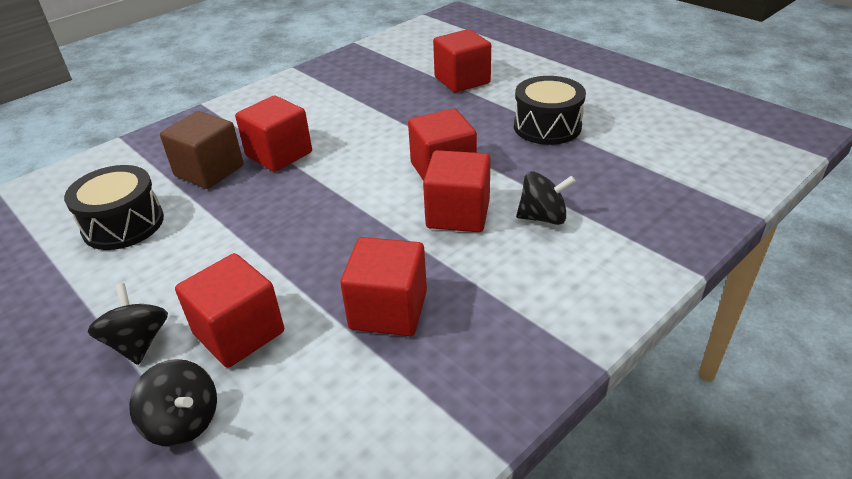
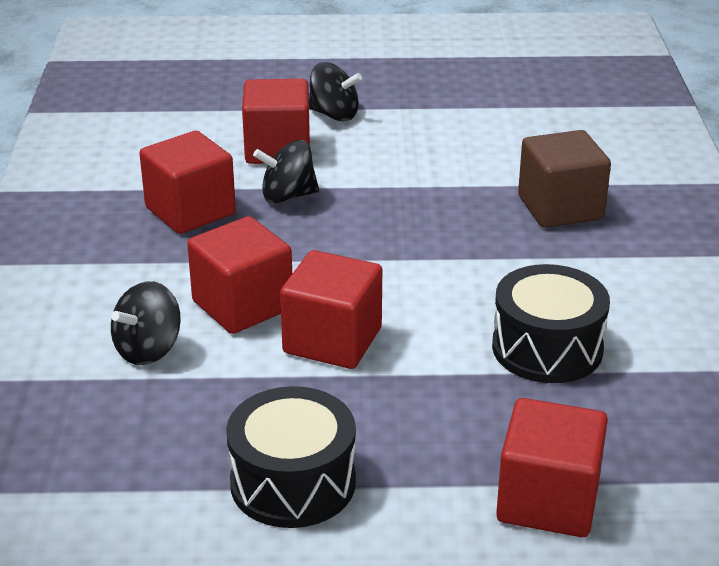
camera: 130 degrees right, 5 degrees down
black drum [64,165,164,250] -> black drum moved to [492,264,610,383]
black spinning top [129,359,217,447] -> black spinning top moved to [253,140,319,204]
red cube [235,95,312,172] -> none

